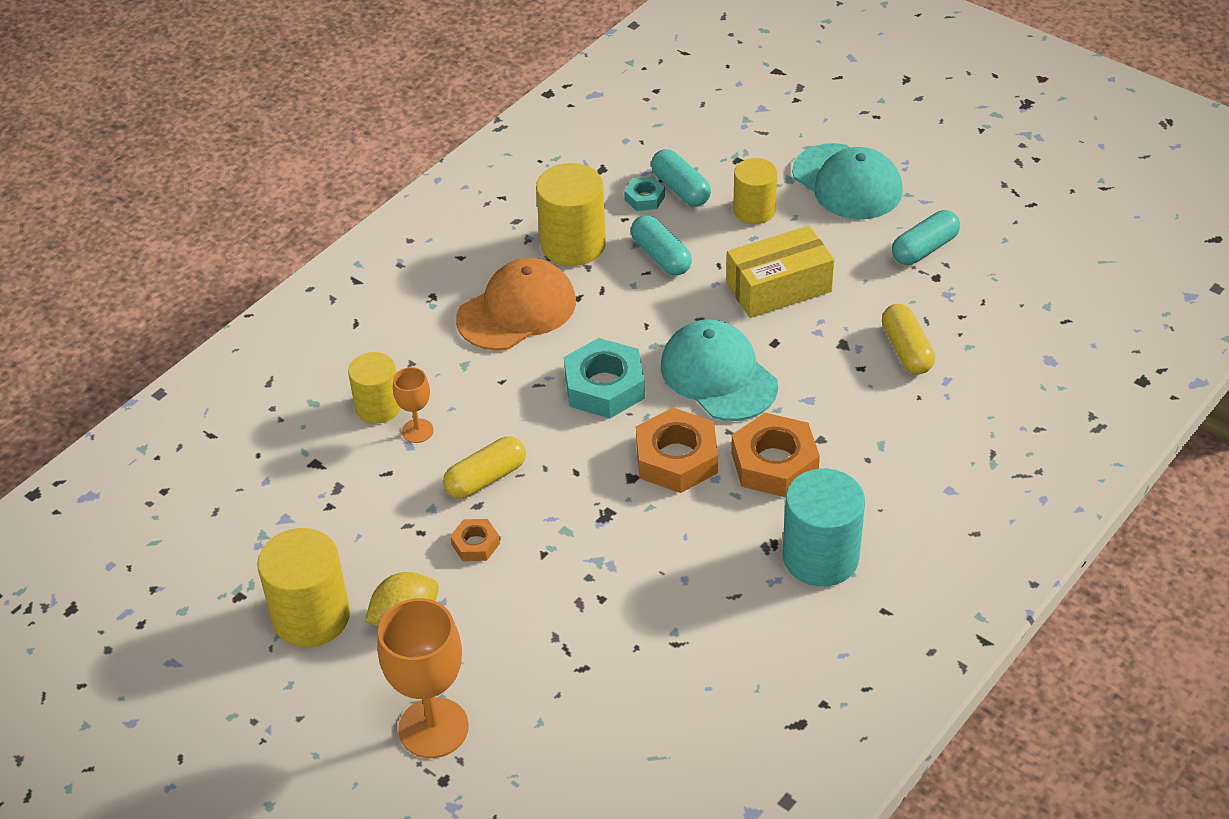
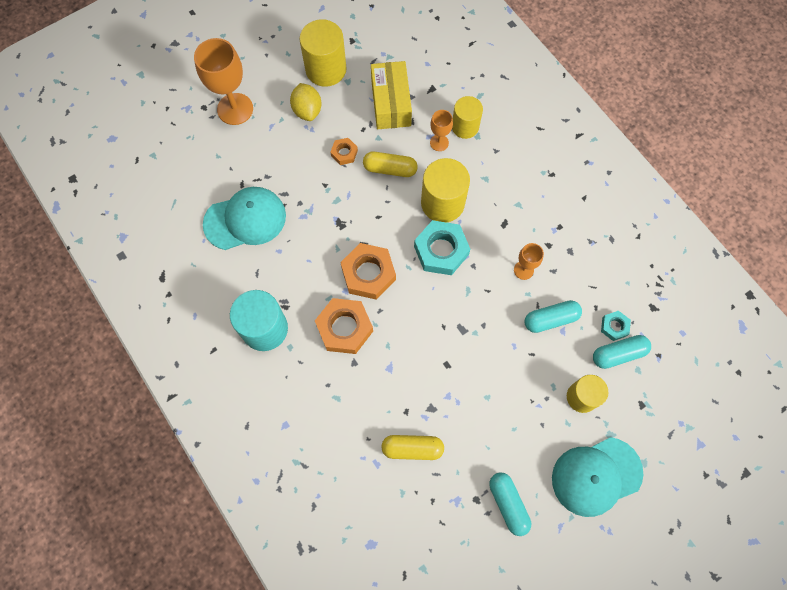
camera: 105 degrees right, 25 degrees up
yellow capsule [443,436,526,499] -> yellow capsule turned 60 degrees counterclockwise [363,152,418,177]
orange cap [456,258,576,351] -> none
yellow cylinder [536,163,606,266] -> yellow cylinder moved to [421,158,470,222]
turquoise cap [661,319,778,421] -> turquoise cap moved to [203,187,286,250]
yellow box [726,226,834,318] -> yellow box moved to [371,61,412,129]
none -> orange goblet [514,243,544,280]

